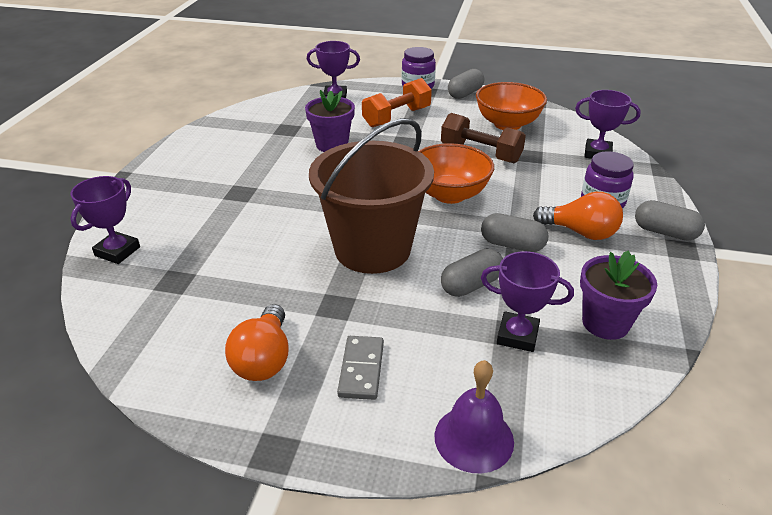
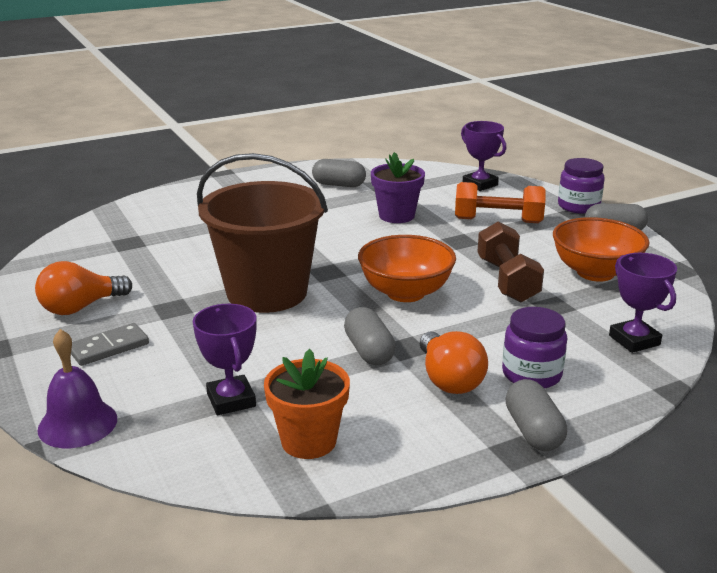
camera: 50 degrees right, 10 degrees down
purple trophy [70,176,140,264] -> none
grey capsule [441,248,503,297] -> grey capsule moved to [312,159,366,187]
purple flower pot [580,251,657,340] -> orange flower pot [264,349,350,459]

